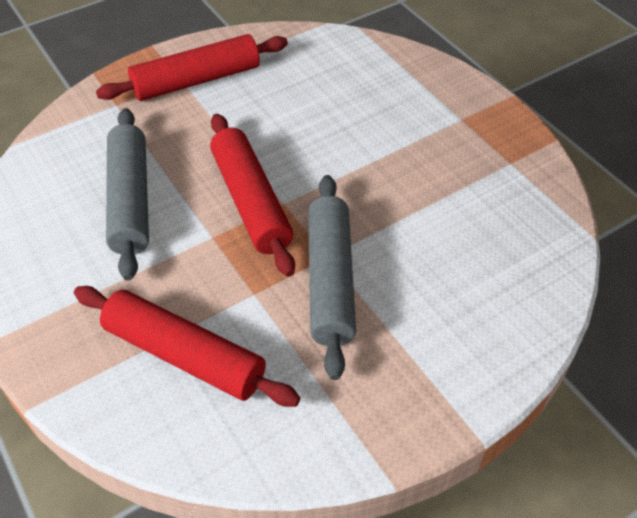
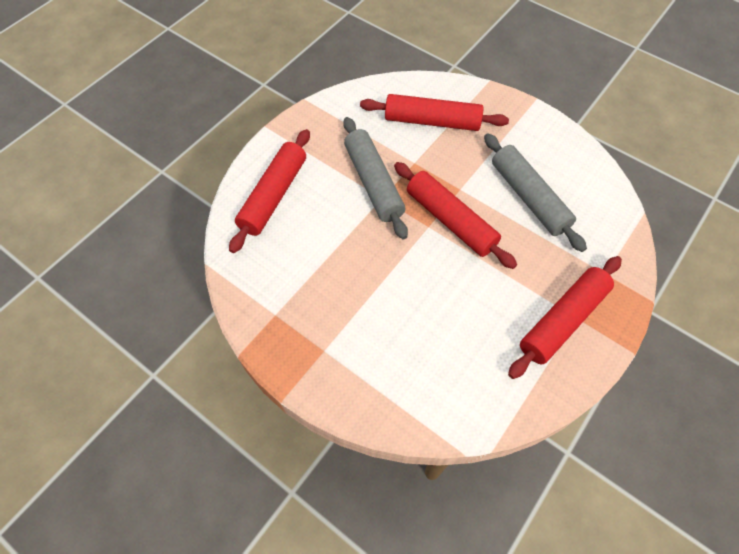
camera: 160 degrees right, 10 degrees up
none -> red rolling pin [229,129,310,253]

